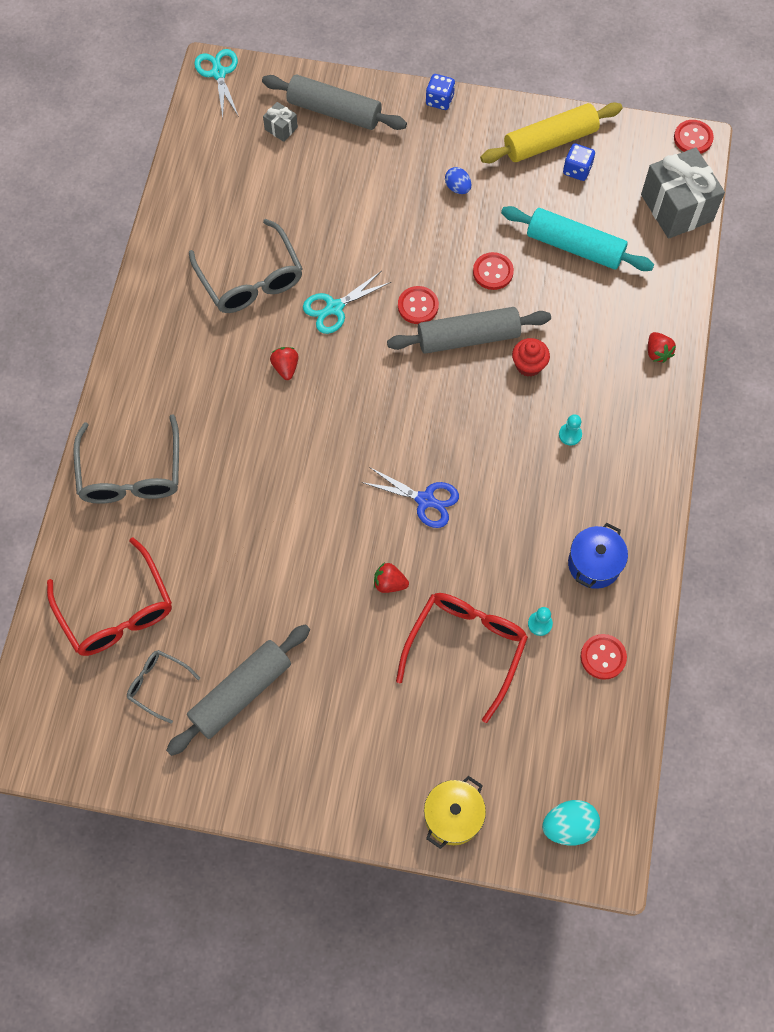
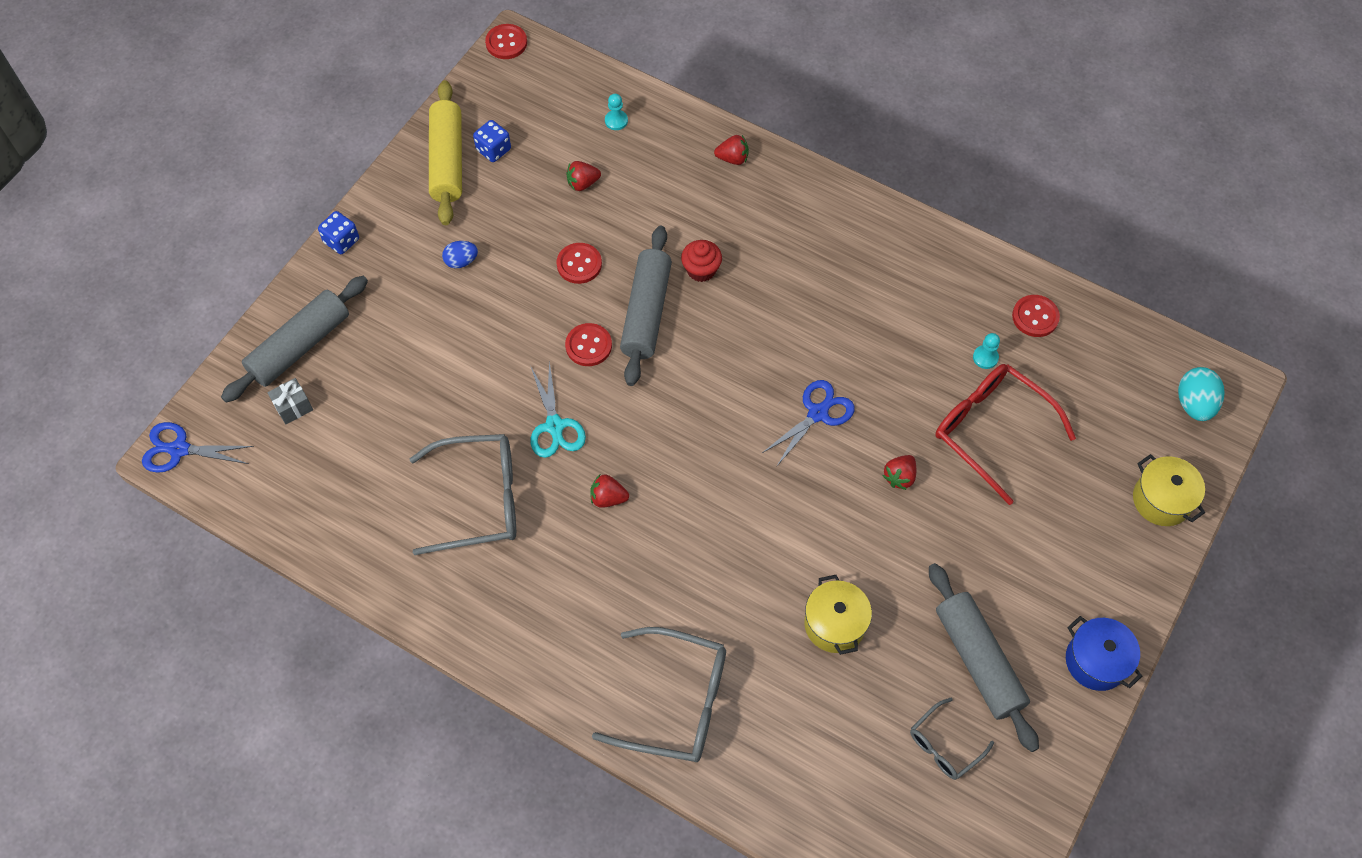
camera: 70 degrees left, 5 degrees down
red glasses [47,537,172,656] -> none
turquoise scissors [194,49,239,117] -> blue scissors [142,422,254,473]
turquoise rolling pin [501,206,654,271] -> red strawberry [567,161,601,191]
turquoise pawn [559,414,582,445] -> turquoise pawn moved to [605,94,628,130]
blue pot [568,523,628,589] -> blue pot moved to [1066,616,1142,691]
grey gift [641,147,725,239] -> none
none -> yellow pot [804,575,872,655]

